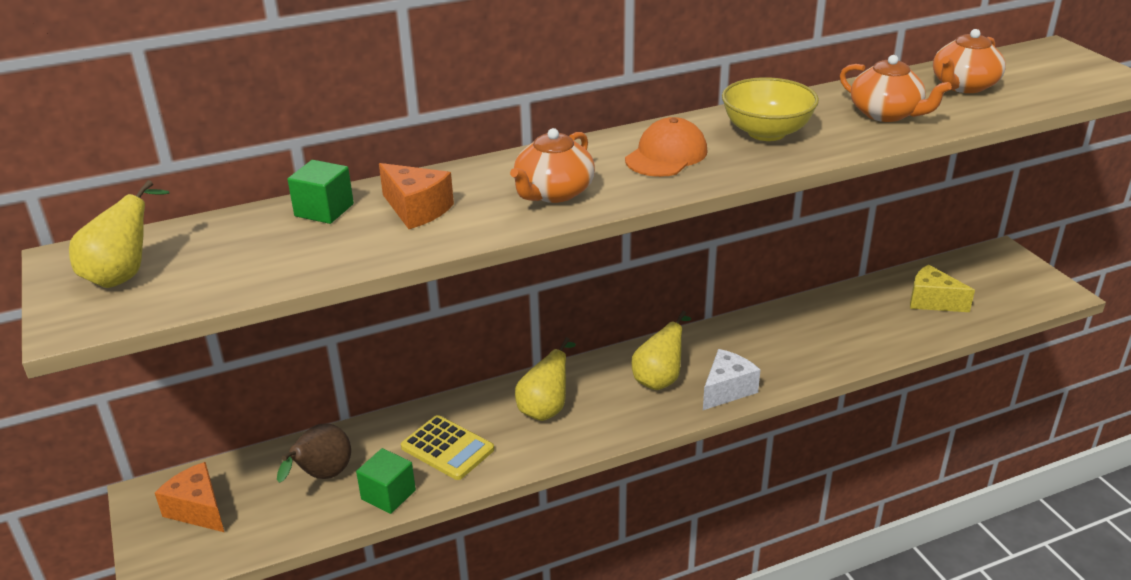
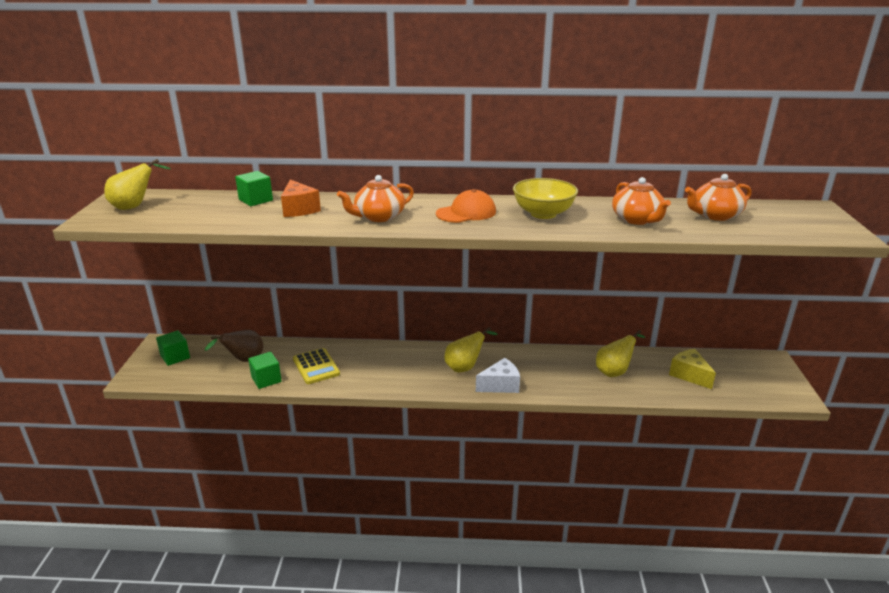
camera: 25 degrees right, 5 degrees down
orange cheese [155,462,224,532] -> green cube [156,330,190,366]
yellow pear [515,337,576,421] -> yellow pear moved to [596,330,645,377]

